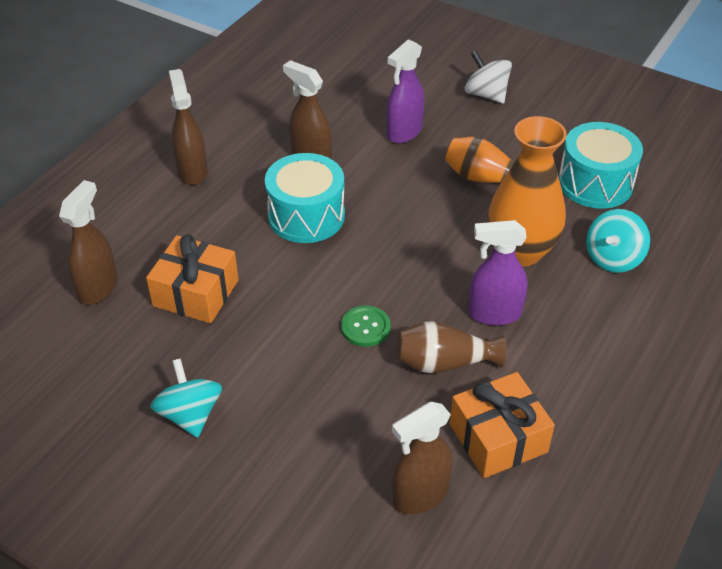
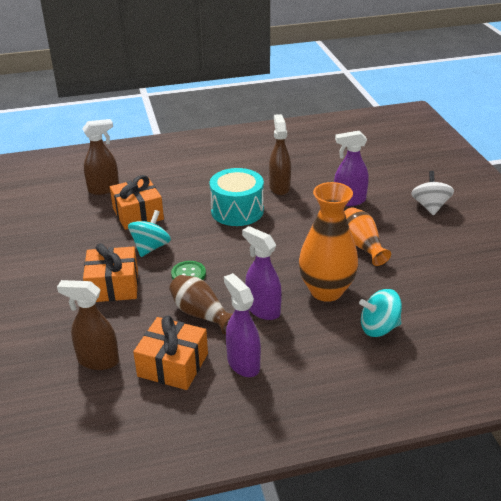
camera: 45 degrees right, 10 degrees down
turquoise spinning top [150,358,222,438] -> turquoise spinning top moved to [128,210,171,257]
brown spray bottle [169,69,208,185] -> none
turquoise drum [559,122,643,209] -> none
none -> orange gift [83,243,138,302]
none -> purple spray bottle [224,273,261,377]

